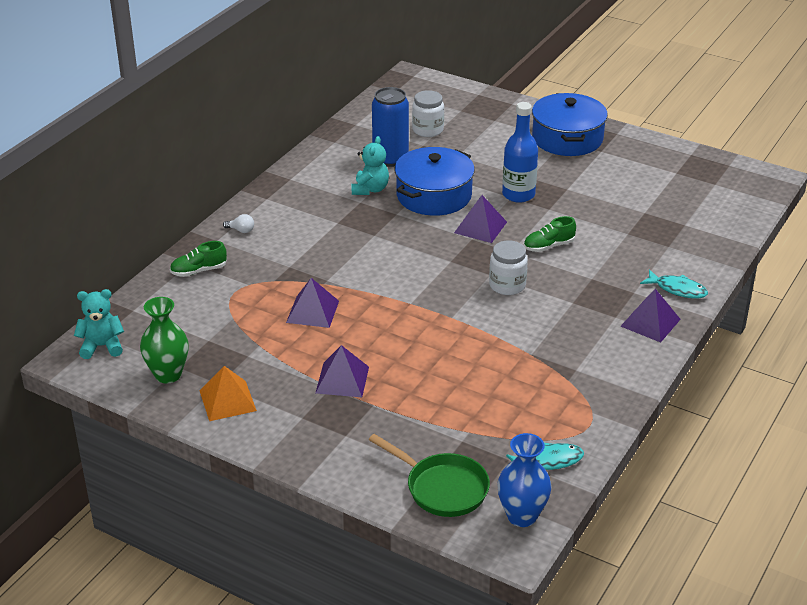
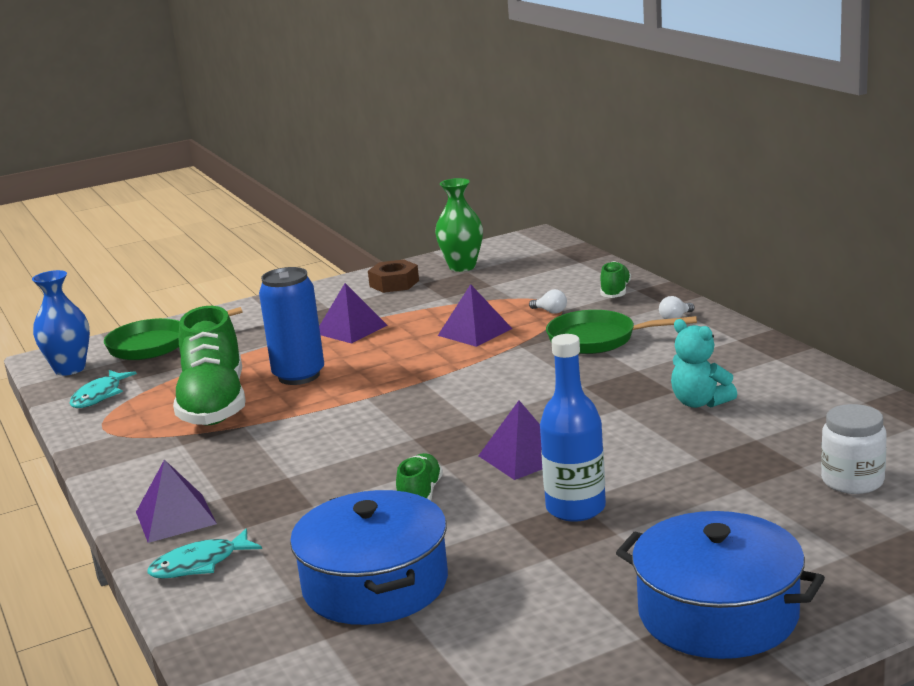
camera: 125 degrees right, 15 degrees down
turquoise teddy bear [74,289,124,359] -> none
orange pyramid [200,366,257,421] -> brown nut [368,259,419,293]
blue can [372,87,409,167] -> blue can moved to [259,267,324,385]
blue pot [395,147,475,216] -> blue pot moved to [290,490,448,625]
white jar [489,241,528,295] -> none
none -> green shoe [173,306,246,425]
none -> white light bulb [529,289,567,314]
none -> green pan [546,310,697,354]

